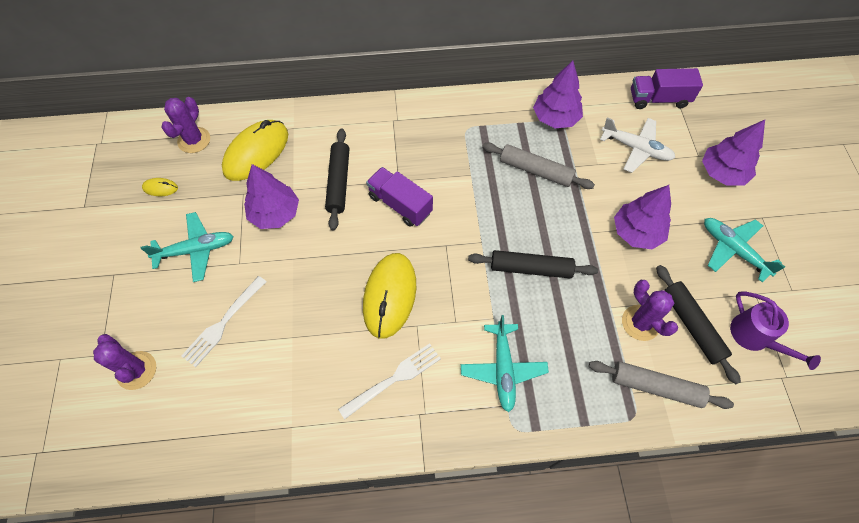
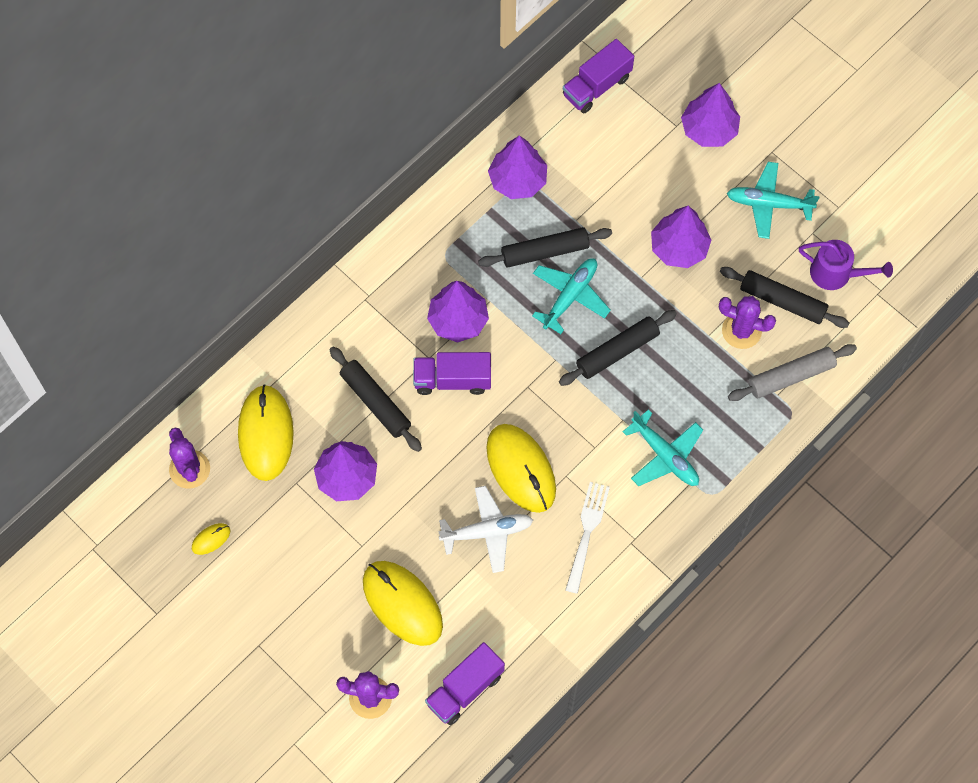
camera: 40 degrees left, 5 degrees up
turquoise plane [140,212,234,282] -> turquoise plane moved to [532,258,611,334]
white fork [181,276,267,367] -> yellow mouse [363,561,443,646]
grey rolling pin [482,143,595,189] -> black rolling pin [478,227,612,268]
white plane [600,117,675,173] -> white plane moved to [438,486,533,573]
none -> purple truck [425,642,505,725]
none -> purple tree [427,281,489,343]

